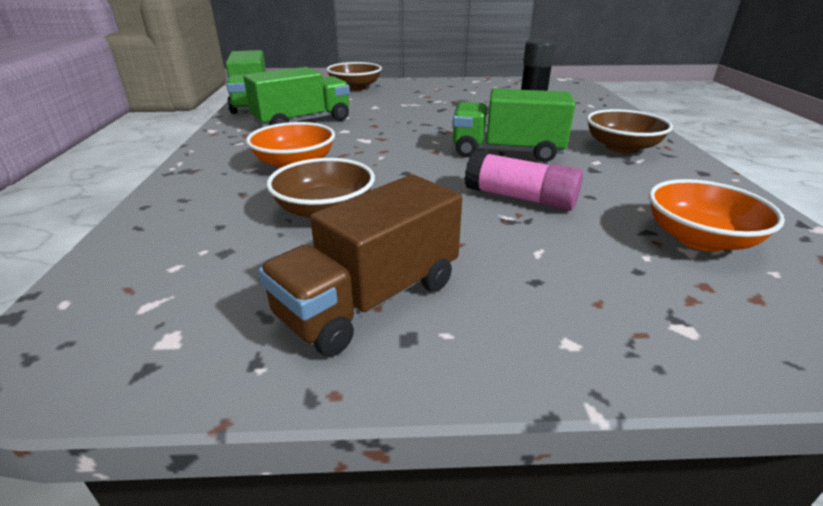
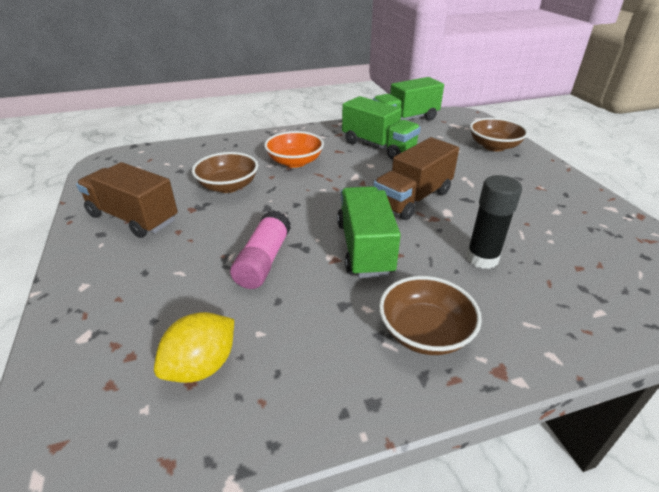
camera: 75 degrees right, 5 degrees up
orange bowl [649,179,785,251] -> yellow lemon [154,312,234,383]
none -> brown truck [373,137,459,220]

